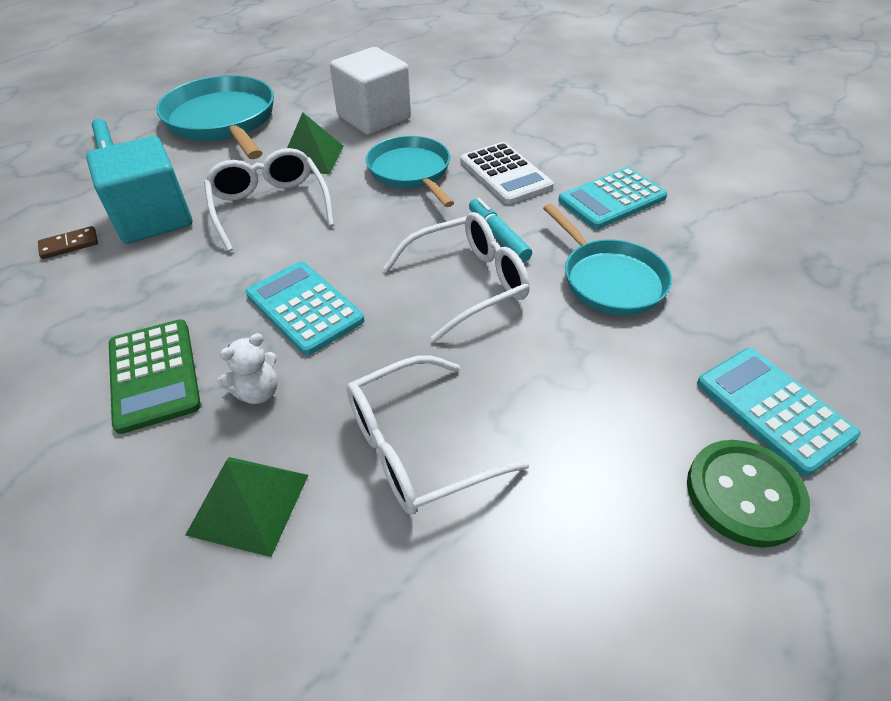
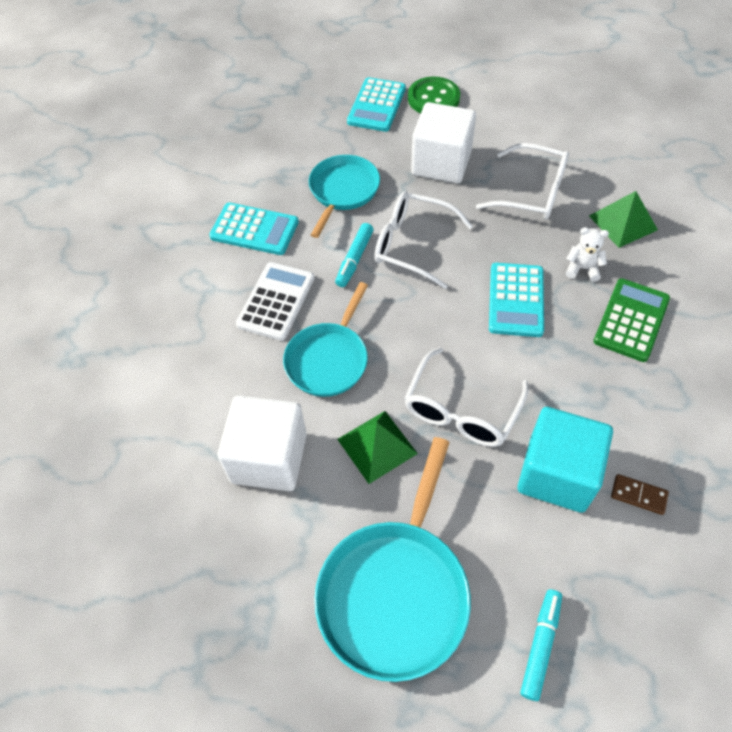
camera: 130 degrees left, 10 degrees up
none -> white cube [411,102,476,183]

